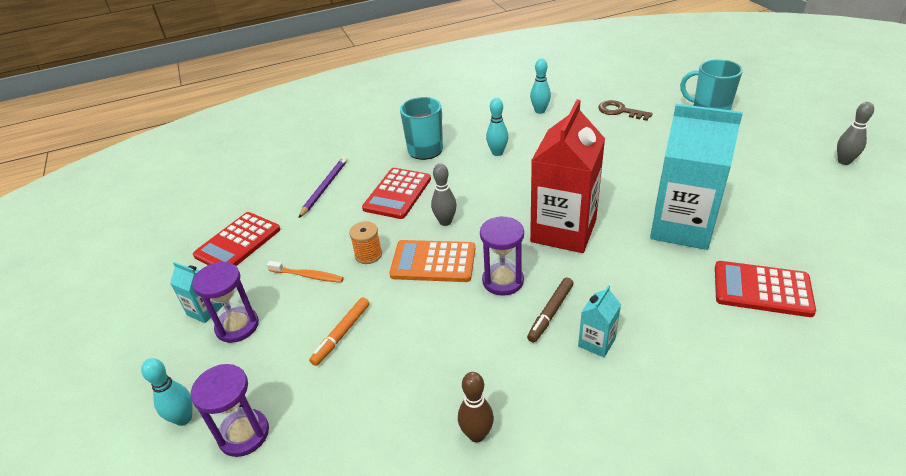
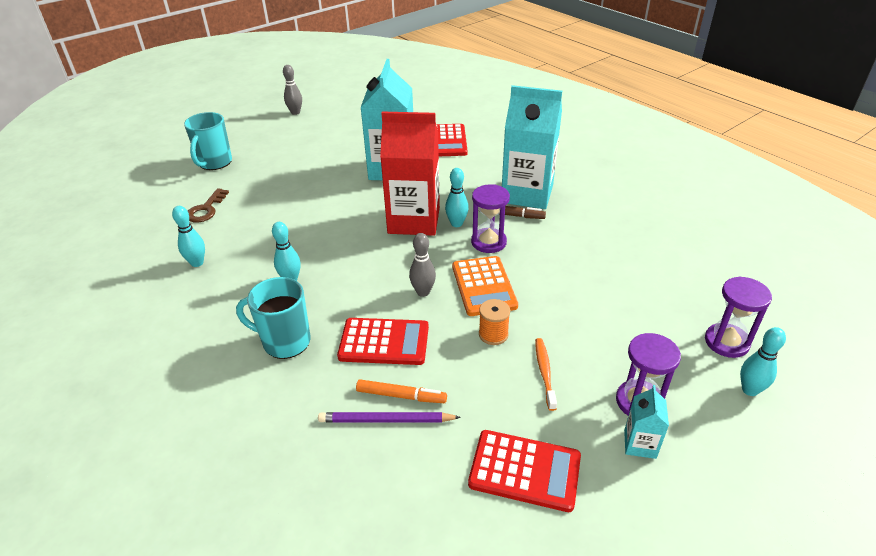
camera: 110 degrees left, 0 degrees up
orange marker [309,297,370,366] -> orange marker moved to [356,379,447,403]
brown bowling pin [458,372,494,442] -> none
turquoise carton [578,285,621,357] -> turquoise carton [502,85,562,209], size x2.31
none -> turquoise bowling pin [445,168,469,227]

